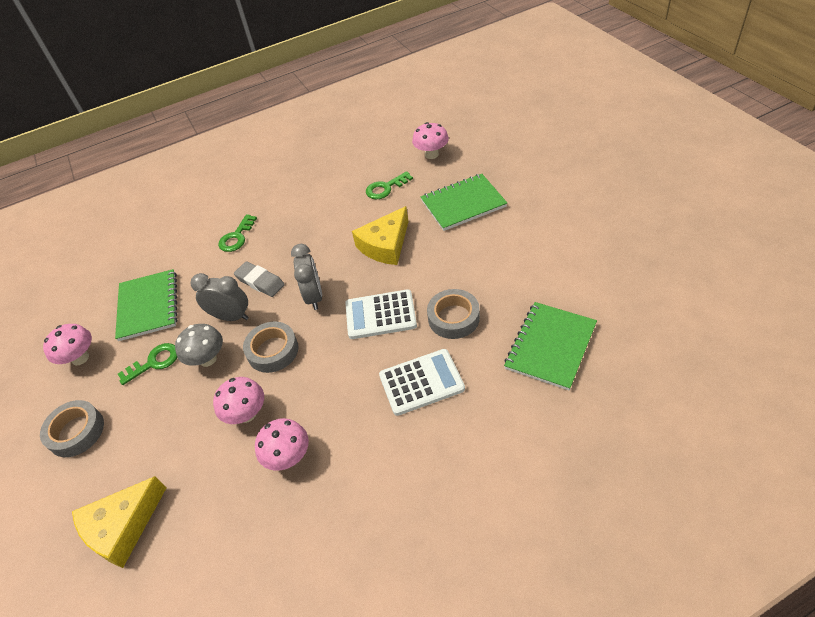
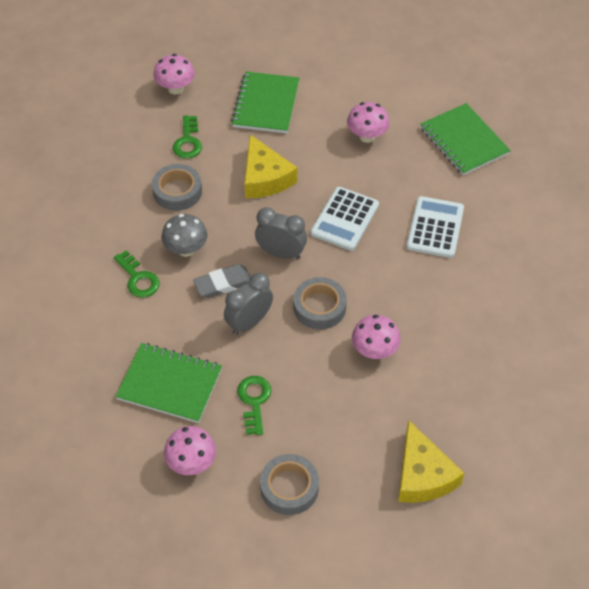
camera: 65 degrees left, 5 degrees up
grey mushroom [175,324,223,367] -> grey mushroom moved to [162,214,207,257]
pink mushroom [255,418,309,471] -> pink mushroom moved to [347,102,390,143]
grey tape [427,289,480,339] -> grey tape moved to [152,164,202,211]

